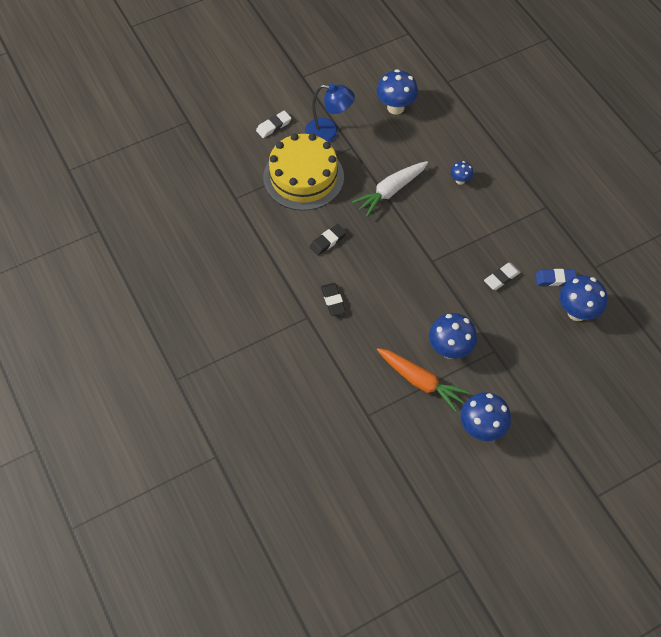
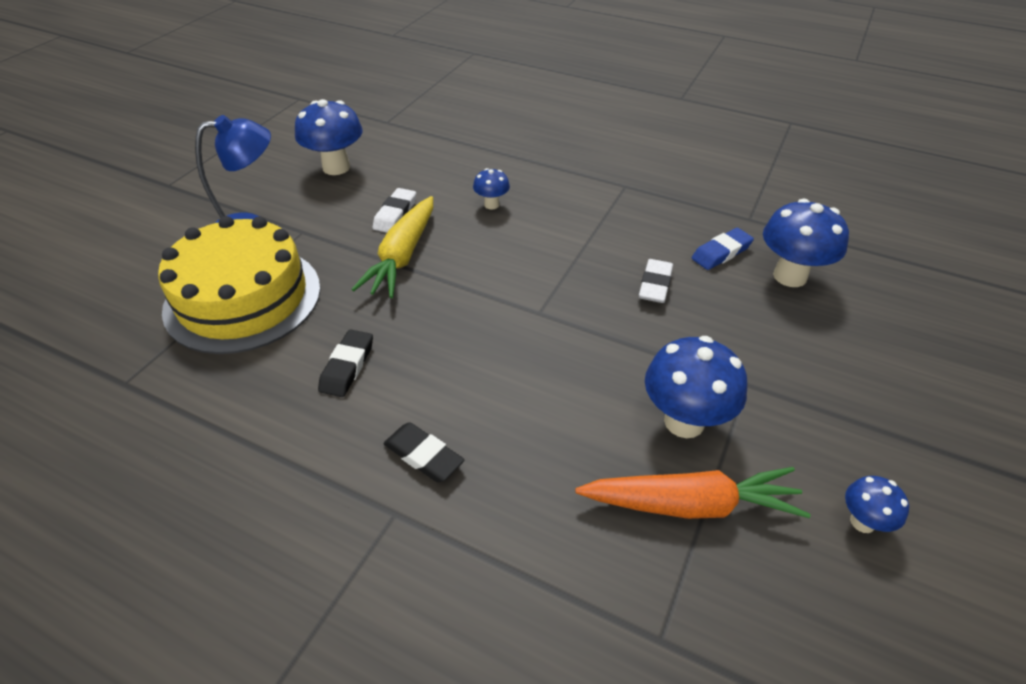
camera: 35 degrees left, 15 degrees down
white eraser [256,111,291,138] -> white eraser moved to [373,188,416,233]
white carrot [352,161,428,217] -> yellow carrot [352,196,433,298]
blue mushroom [460,392,511,441] -> blue mushroom [845,476,909,533], size x0.53

